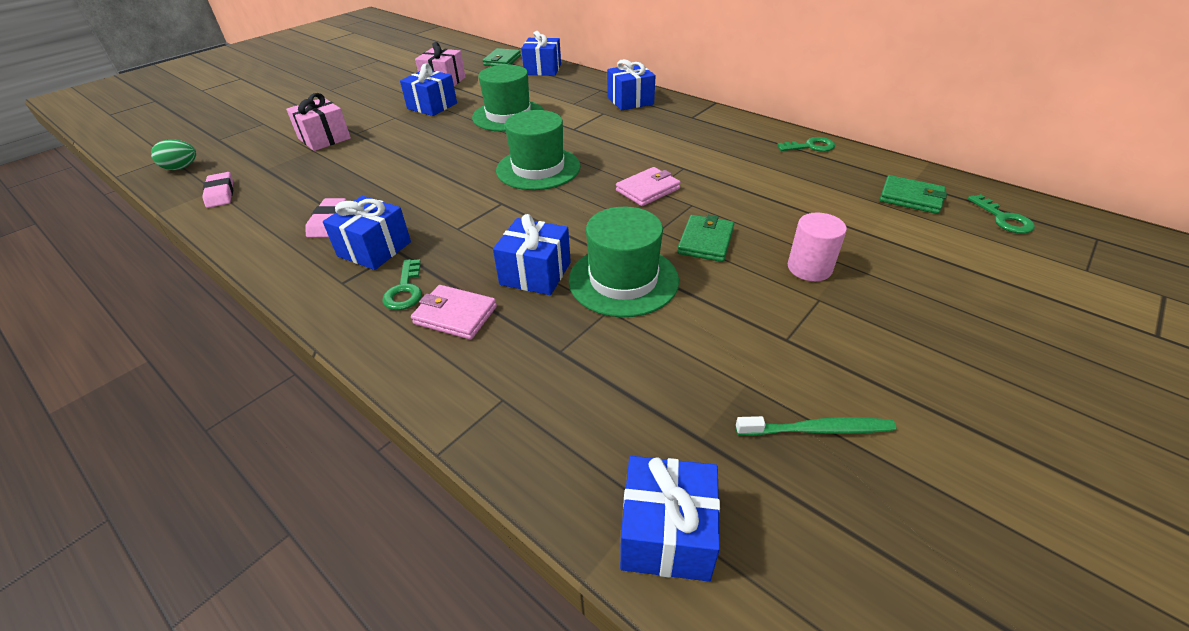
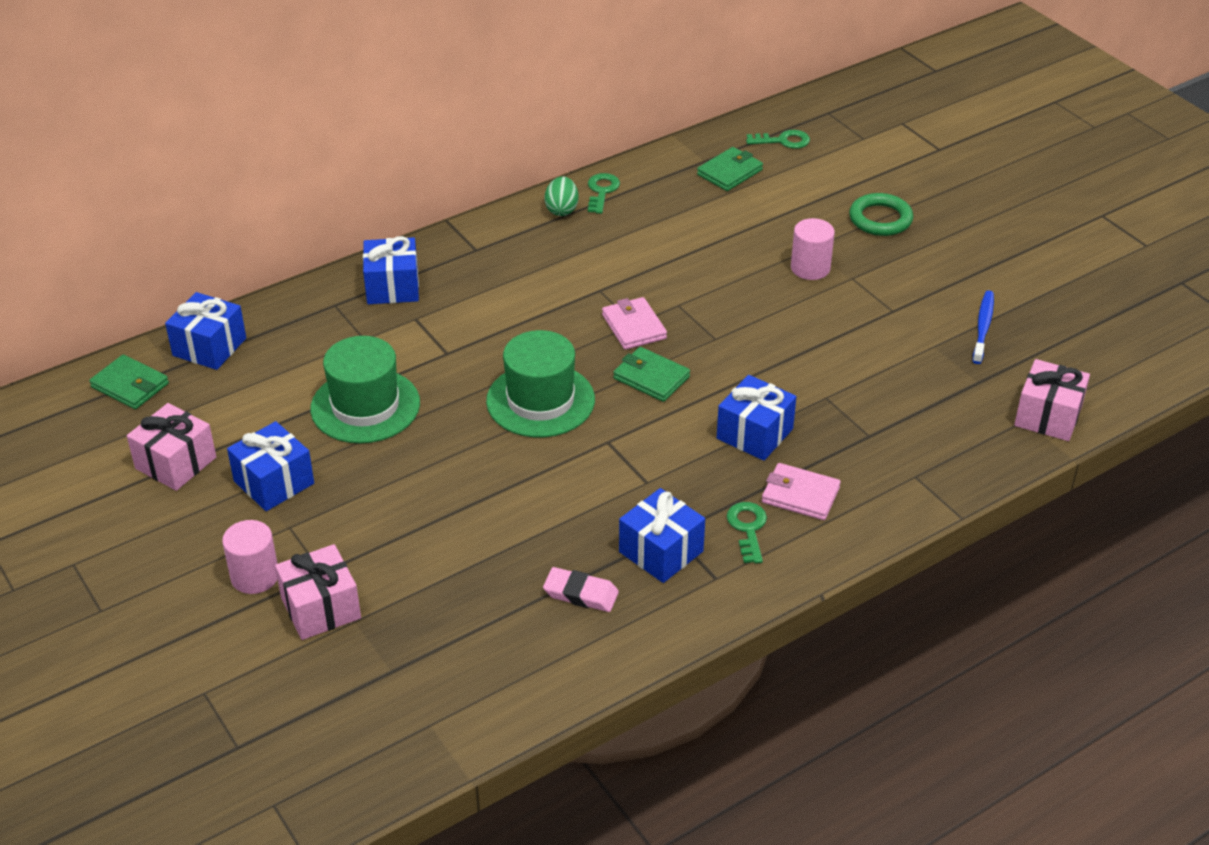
camera: 75 degrees left, 0 degrees up
green egg [151,139,196,170] -> green egg moved to [545,176,579,216]
pink eraser [202,172,233,208] -> none
green key [382,259,422,310] -> green key turned 105 degrees counterclockwise [727,502,767,564]
pink wallet [411,285,497,340] -> pink wallet turned 75 degrees clockwise [762,463,841,520]
green hat [569,207,679,317] -> none
blue gift [620,456,720,582] -> pink gift [1014,359,1090,441]
green wallet [677,215,734,262] -> green wallet moved to [613,347,690,402]
green toothbrush [736,416,896,436] -> blue toothbrush [973,291,994,364]
none -> pink cylinder [222,520,278,594]
none -> green ring [849,193,913,236]

